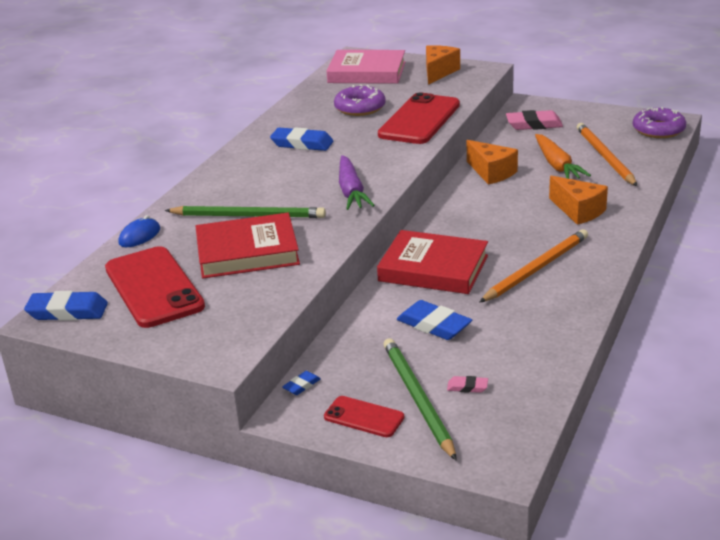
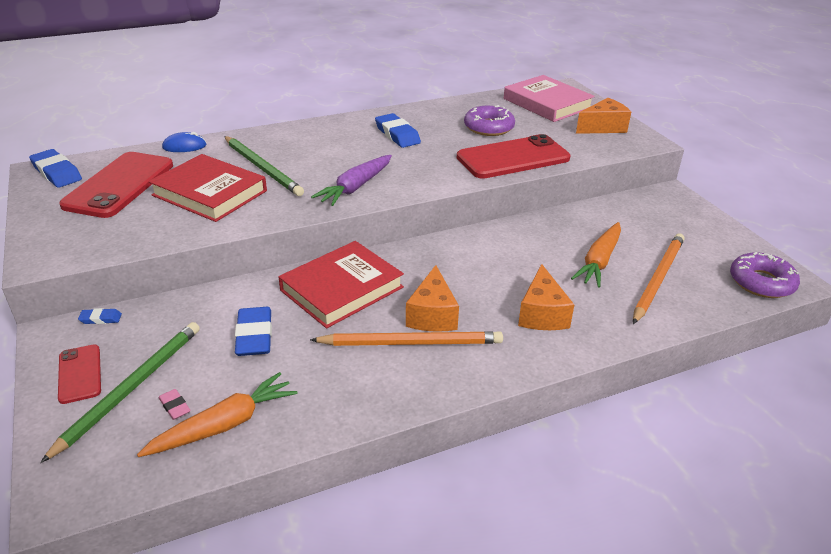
camera: 40 degrees right, 5 degrees up
red book [377,230,488,294] -> red book turned 75 degrees clockwise [278,241,404,328]
orange cheese [467,140,518,185] -> orange cheese moved to [406,265,459,332]
pink eraser [506,110,563,130] -> none
none -> orange carrot [137,372,298,457]

